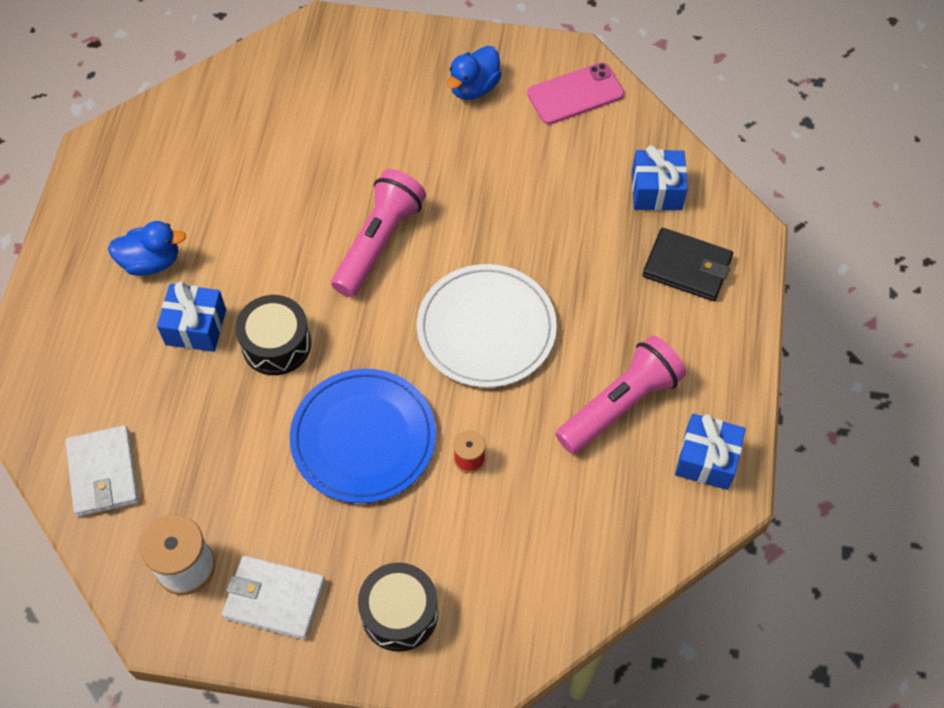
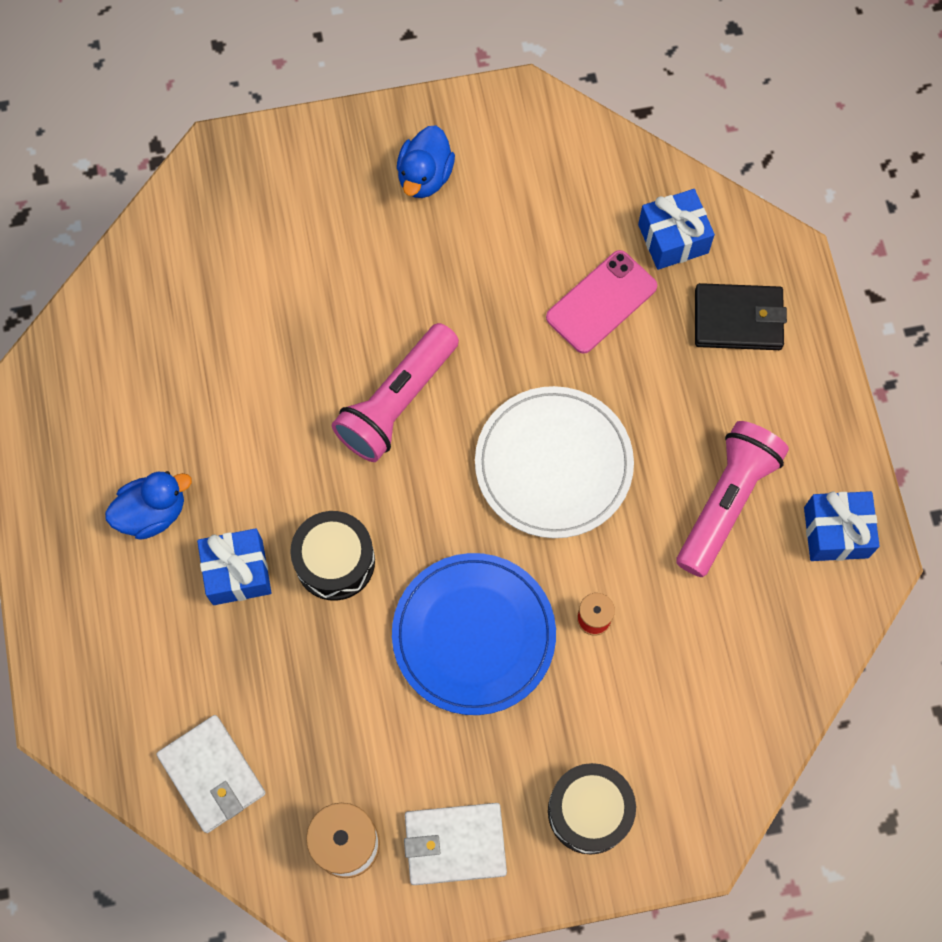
camera: 20 degrees left, 10 degrees up
pink flashlight [331,169,426,297] -> pink flashlight turned 150 degrees counterclockwise [332,323,459,462]
pink phone [527,62,624,125] -> pink phone moved to [546,250,657,354]

